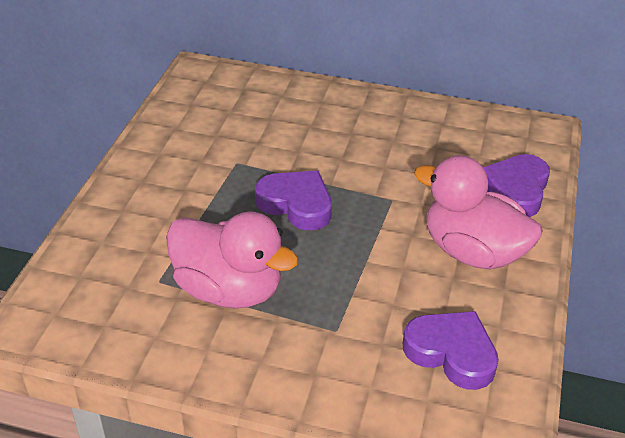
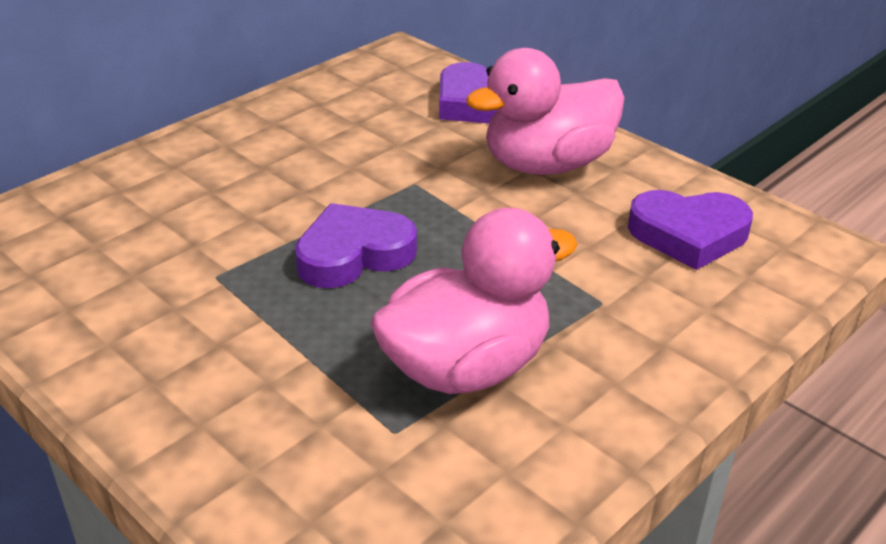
camera: 60 degrees left, 5 degrees down
purple heart [403,311,499,390] -> purple heart turned 150 degrees counterclockwise [628,190,753,270]

